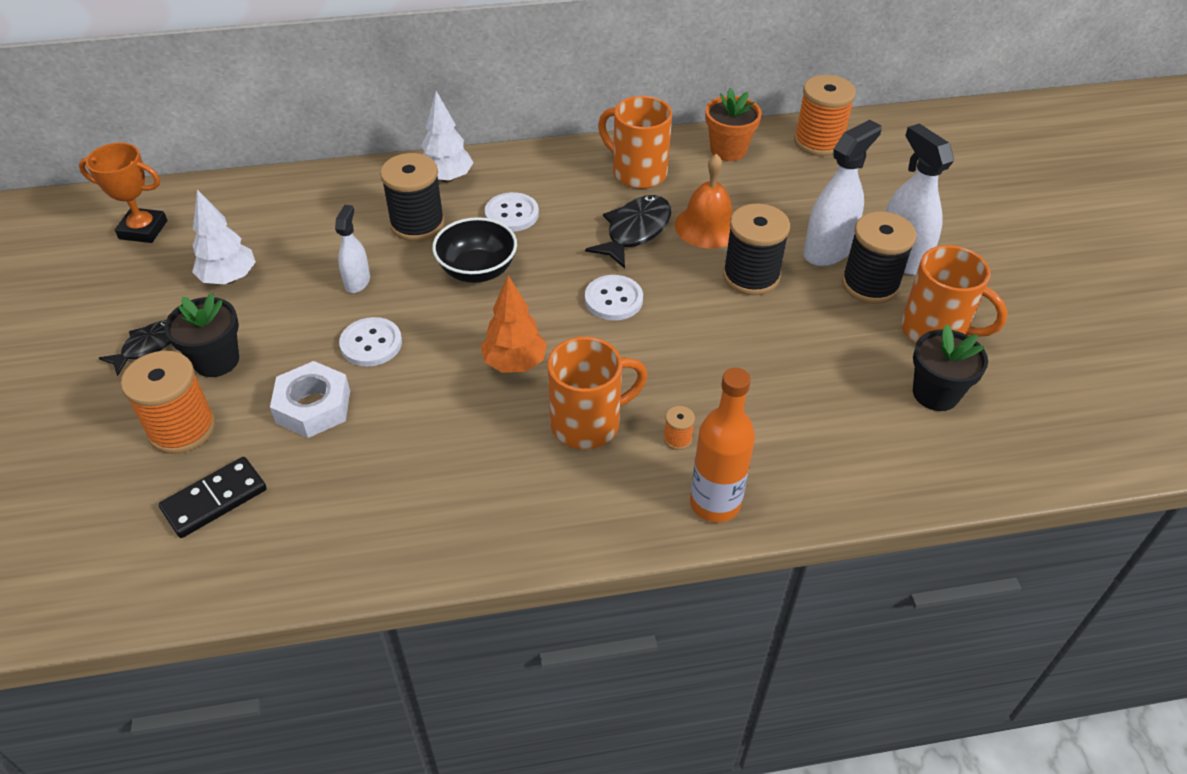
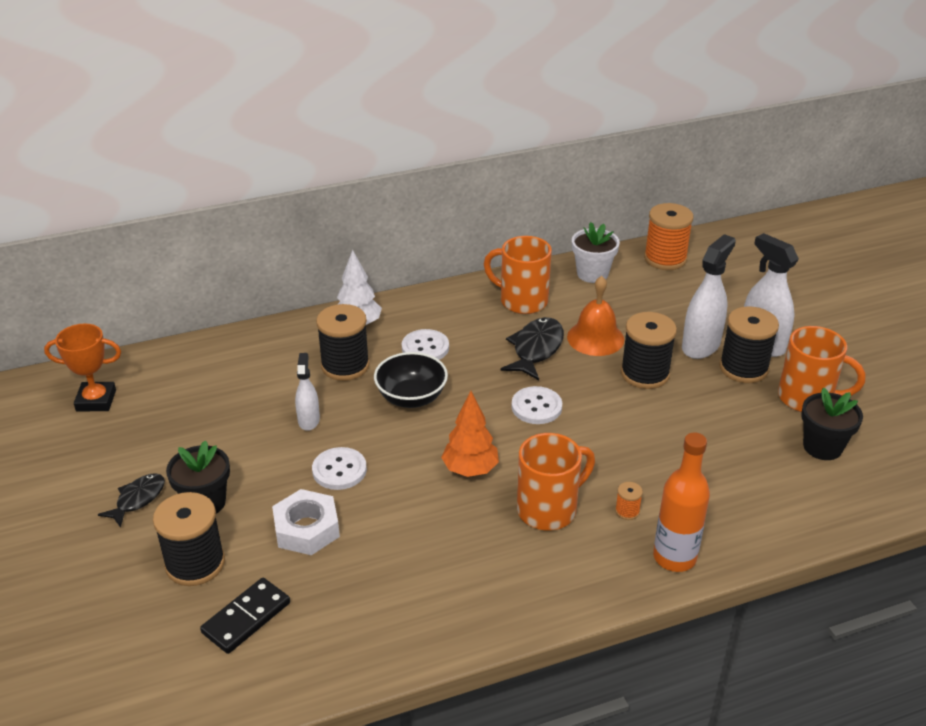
camera: 10 degrees left, 10 degrees down
orange spool [121,351,216,454] -> black spool [153,492,225,586]
white tree [192,190,256,284] -> none
orange flower pot [705,88,762,161] -> white flower pot [572,222,620,283]

